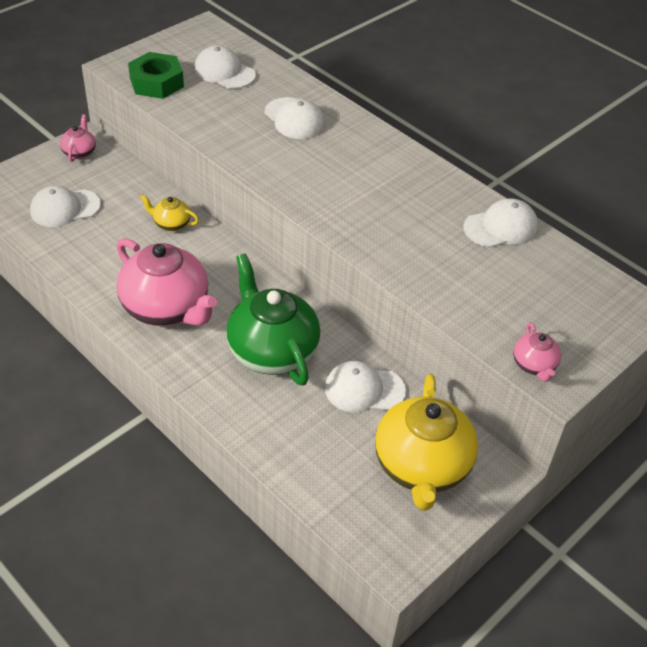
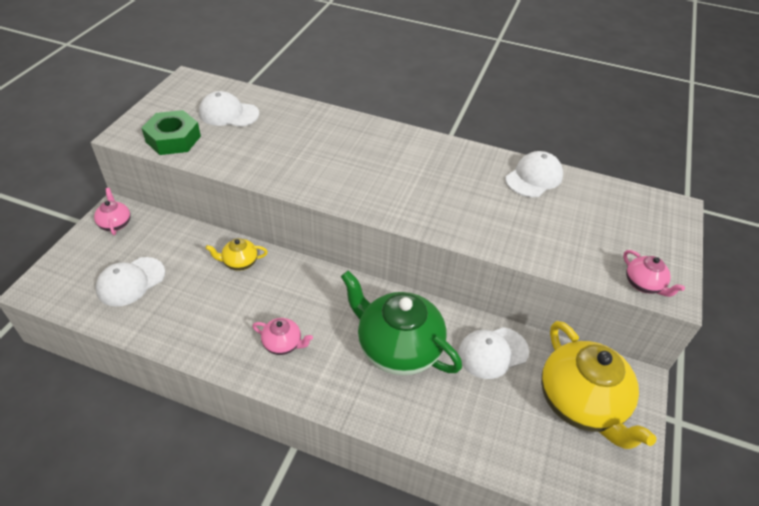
camera: 25 degrees left, 0 degrees up
pink teapot [117,238,217,326] -> pink teapot [252,318,313,355], size x0.46
white cap [265,97,325,139] -> none

